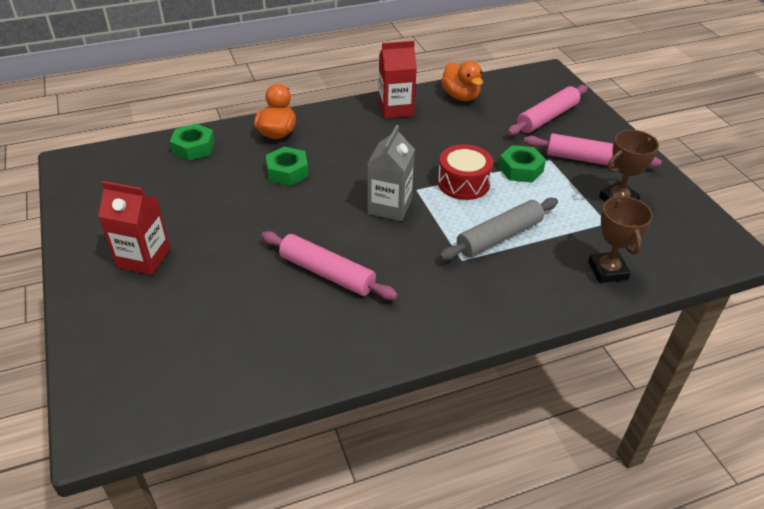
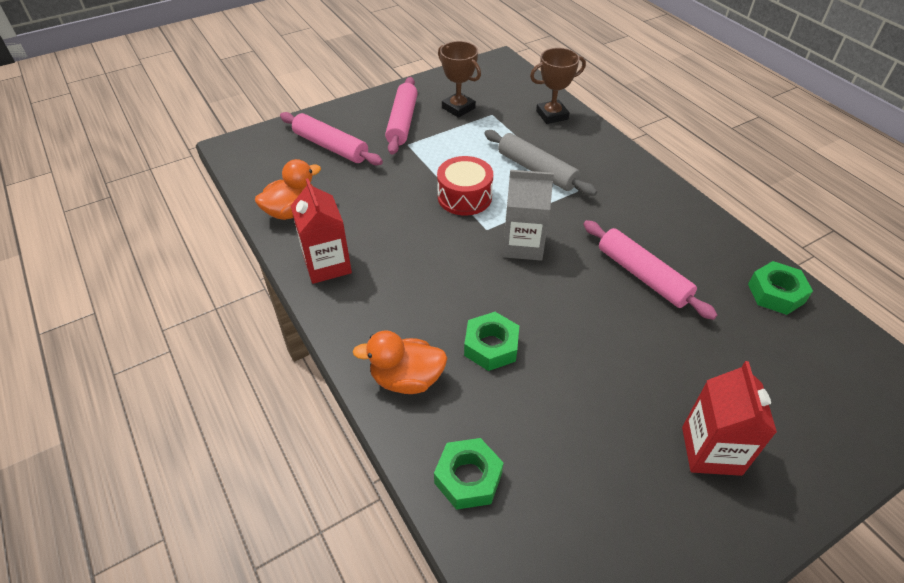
camera: 100 degrees left, 5 degrees up
pink rolling pin [261,231,398,300] -> pink rolling pin turned 60 degrees counterclockwise [583,220,717,320]
green nut [498,145,546,183] -> green nut moved to [748,261,813,315]

